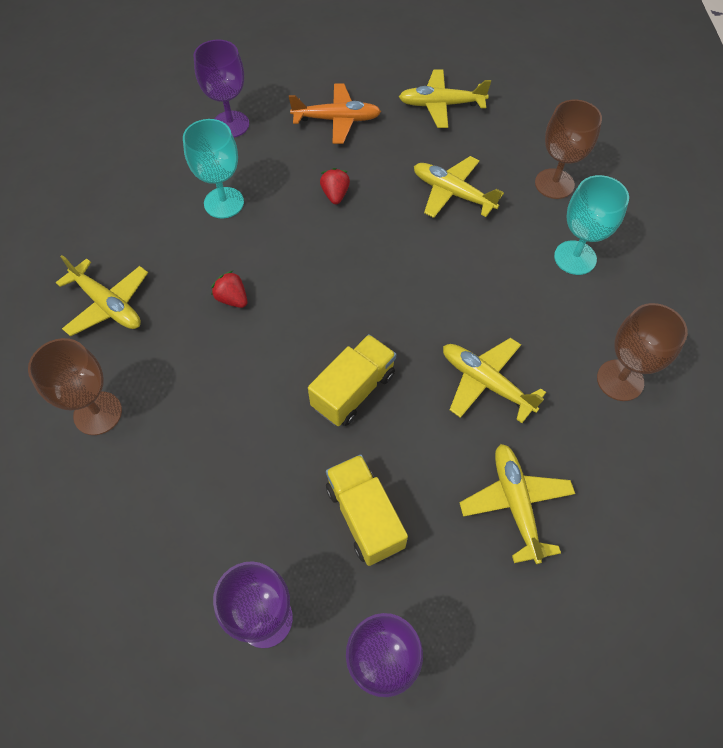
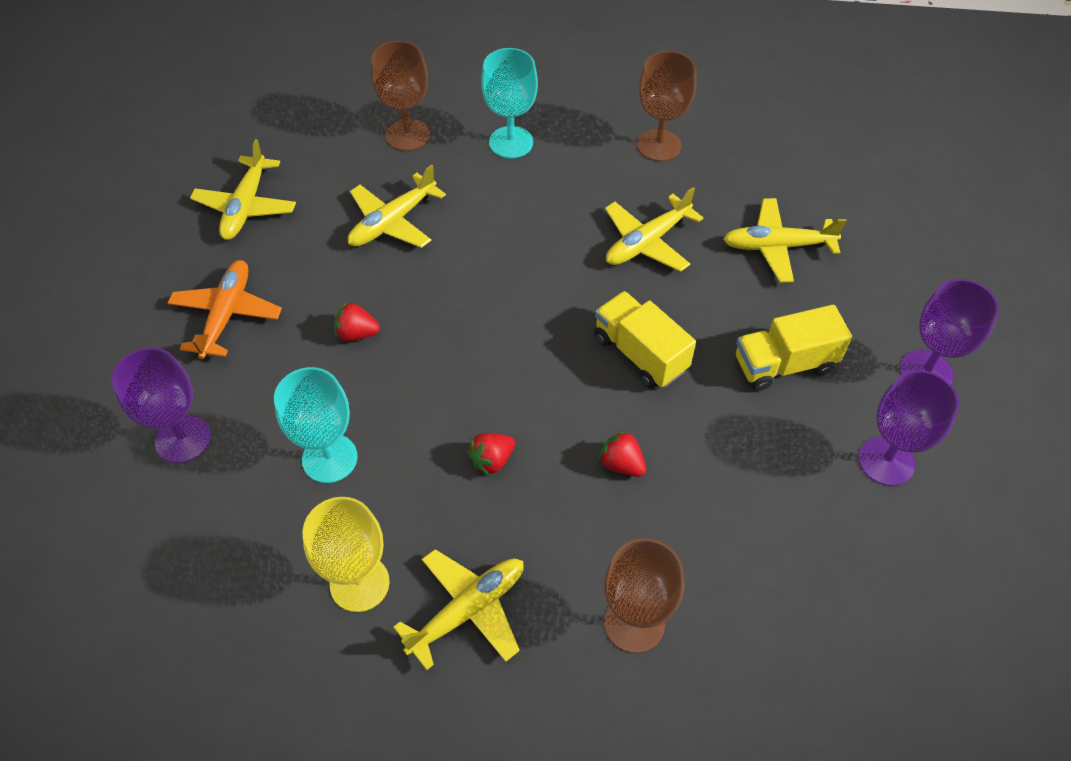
camera: 80 degrees left, 5 degrees down
none -> yellow goblet [302,497,390,612]
none -> red strawberry [598,430,646,477]

